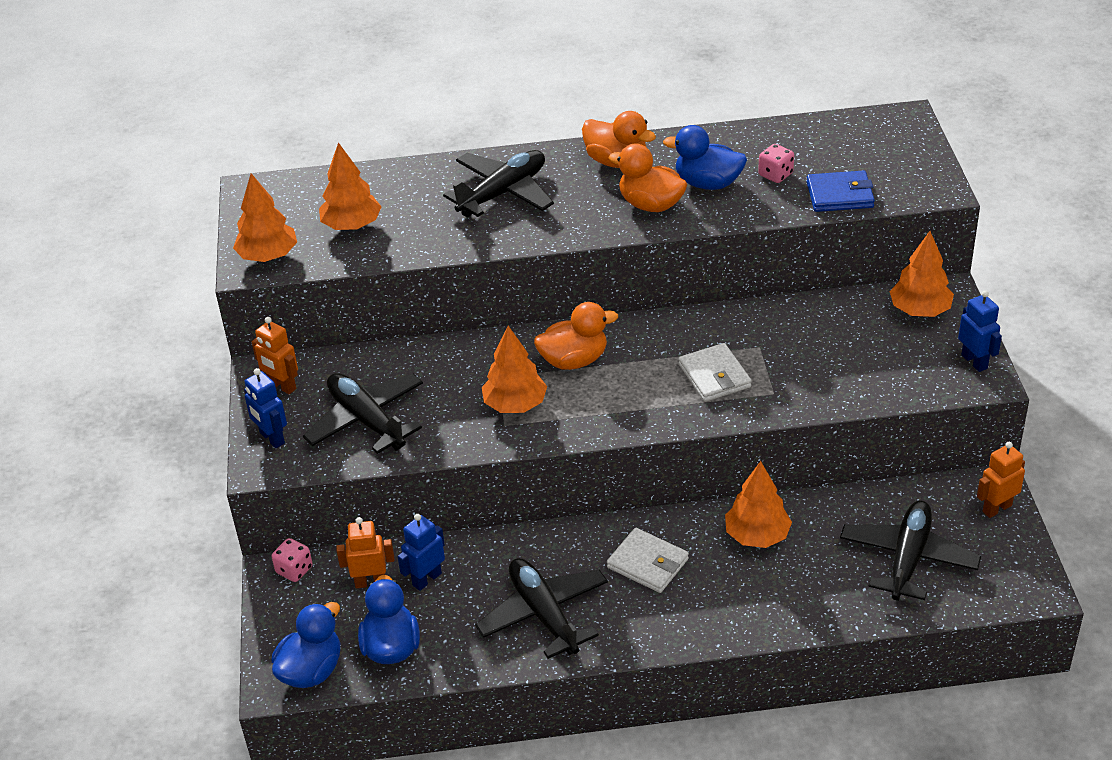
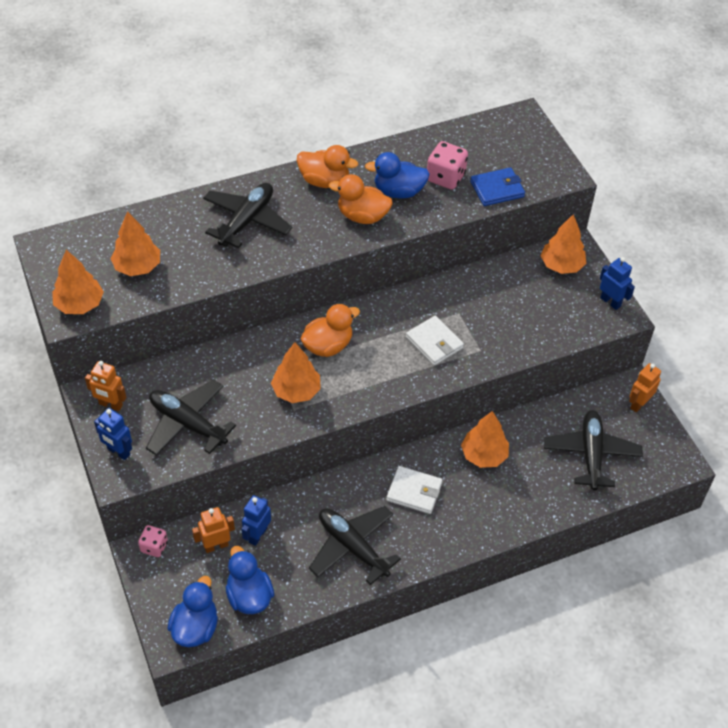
camera: 20 degrees left, 10 degrees up
pink dice [758,144,794,183] -> pink dice [427,141,468,189], size x1.59

